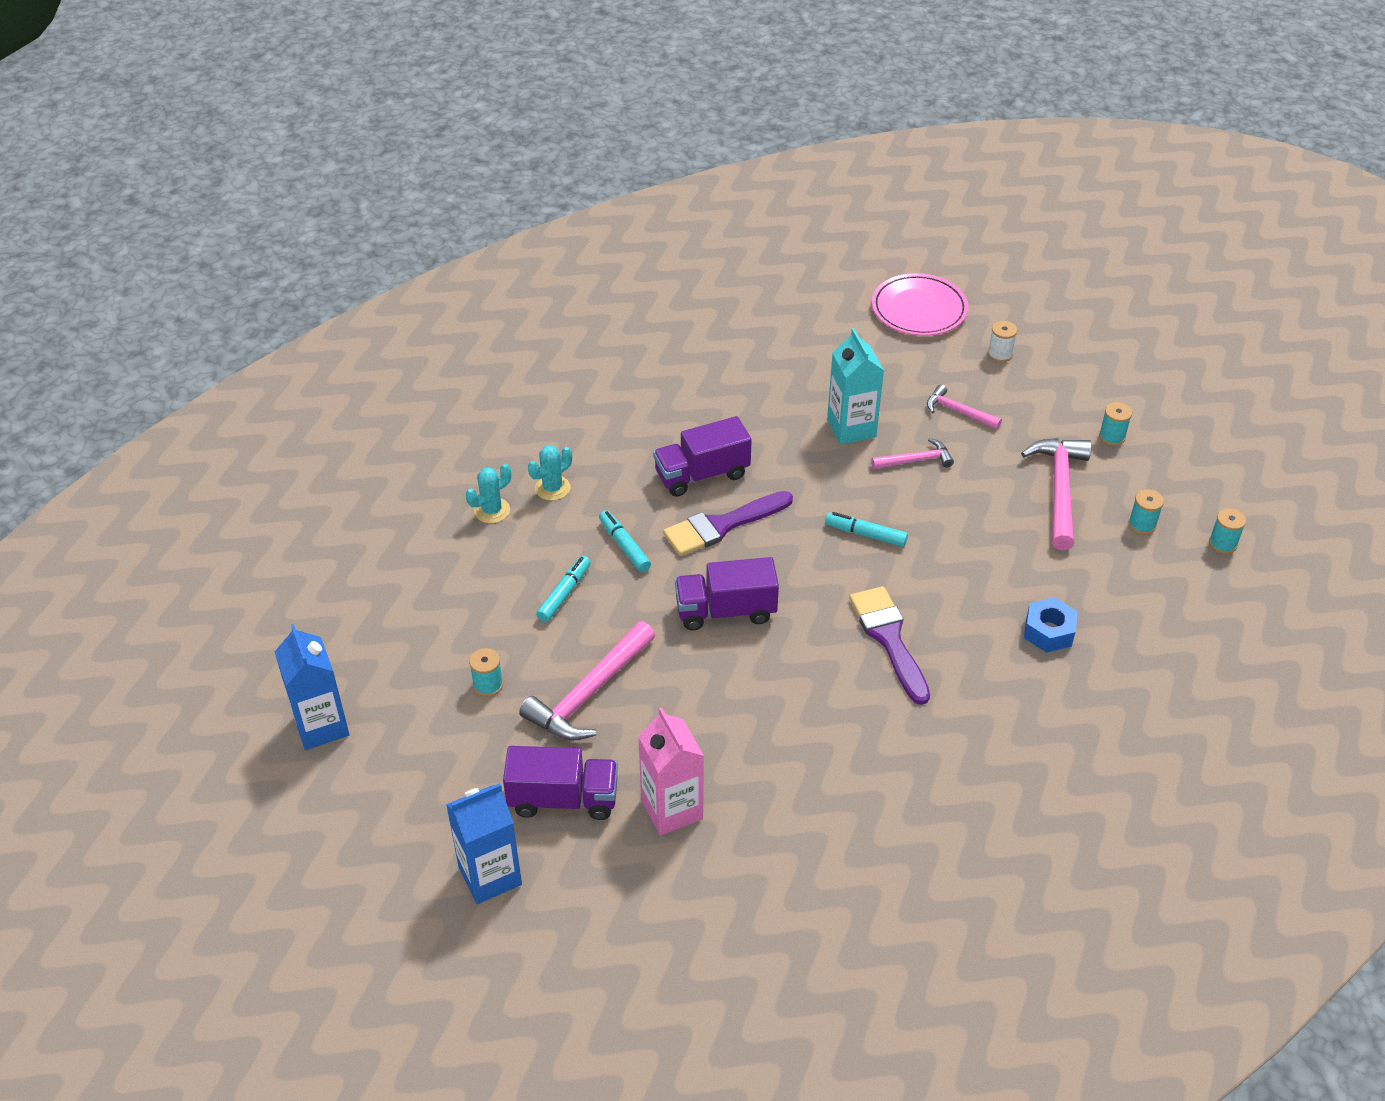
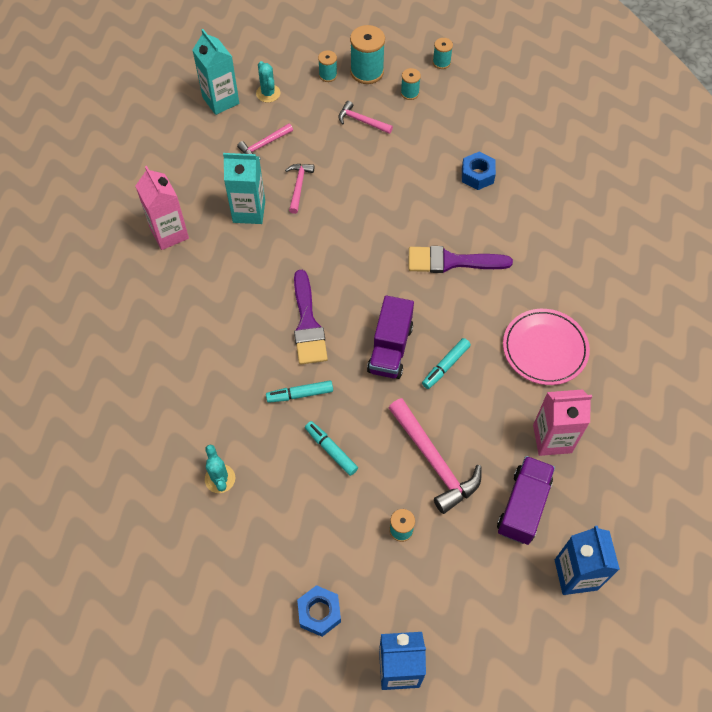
camera: 70 degrees left, 15 degrees up
turquoise cactus [528,445,572,501] -> turquoise cactus moved to [256,61,280,102]
purple truck [653,416,752,497] -> none
turquoise marker [825,512,908,547] -> turquoise marker moved to [422,338,471,389]
pink plate [872,273,968,336] -> pink plate moved to [503,309,590,385]
white spool [988,321,1017,363] -> turquoise carton [193,29,239,115]
pink hammer [1021,438,1091,550] -> pink hammer [338,101,393,134], size x0.56
none -> pink carton [135,166,189,250]
none -> blue nut [297,585,341,637]
none -> turquoise spool [350,25,385,84]

